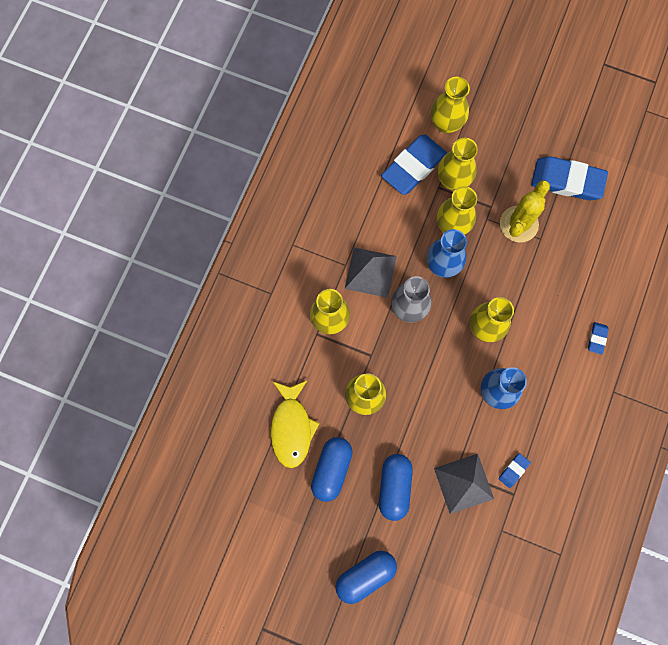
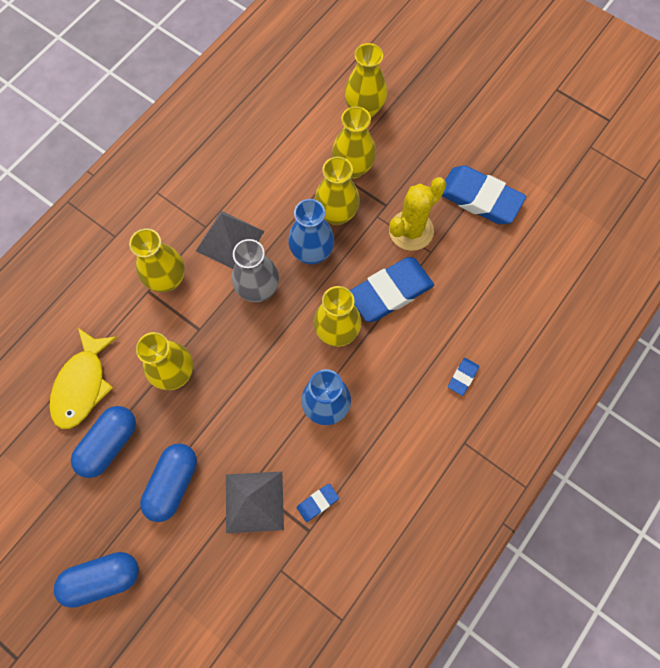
camera: 15 degrees right, 5 degrees down
blue eraser [381,134,447,195] -> blue eraser moved to [350,257,434,322]

